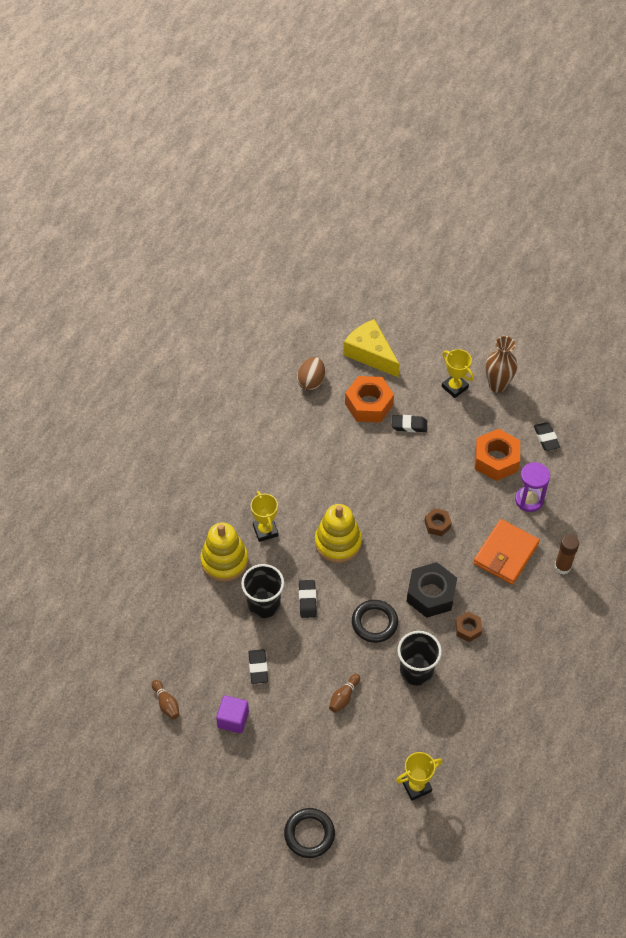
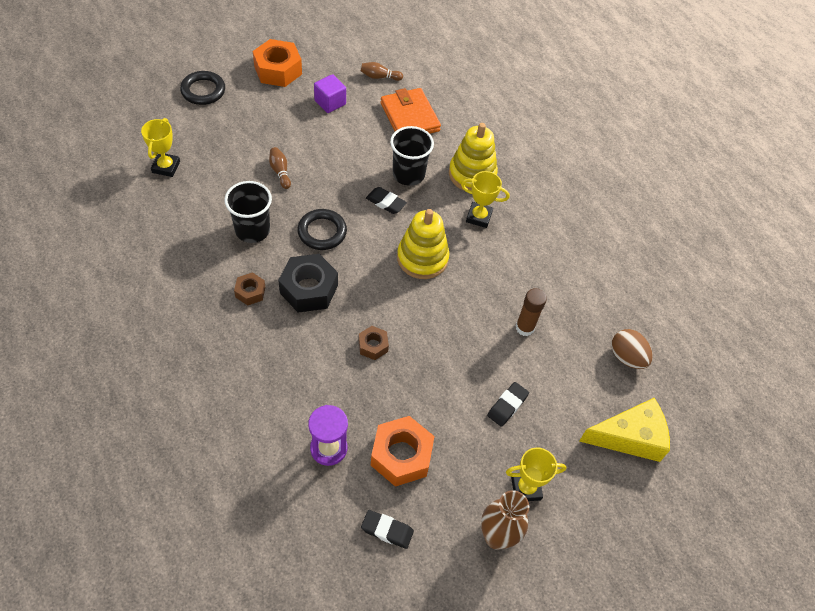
camera: 120 degrees right, 0 degrees up
black eraser [248,649,268,684] -> none
orange nut [345,376,394,422] -> orange nut moved to [253,39,302,87]
orange wallet [473,519,540,585] -> orange wallet moved to [381,88,441,134]
brown glue stick [555,534,579,574] -> brown glue stick moved to [516,288,547,336]

